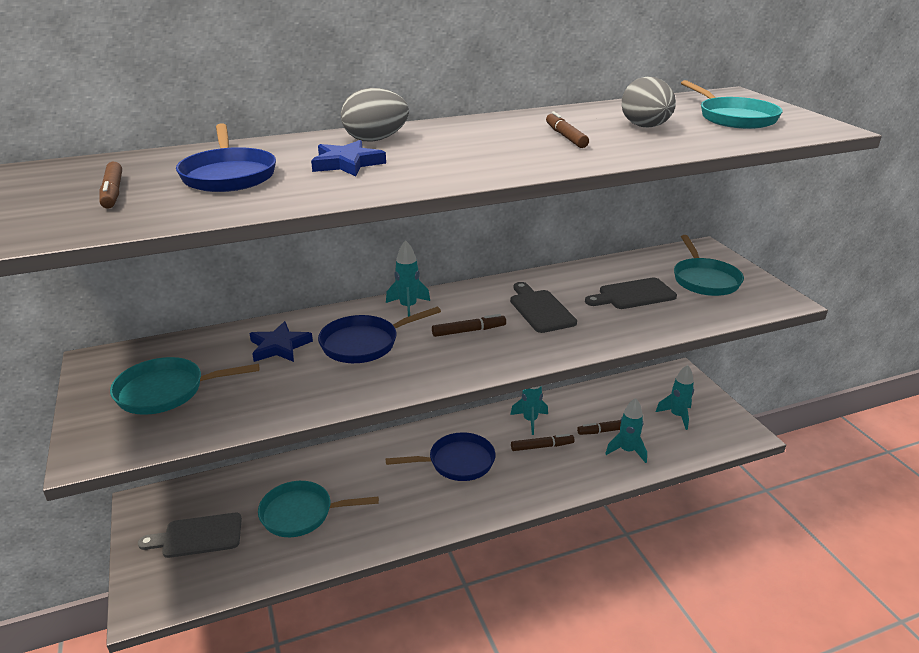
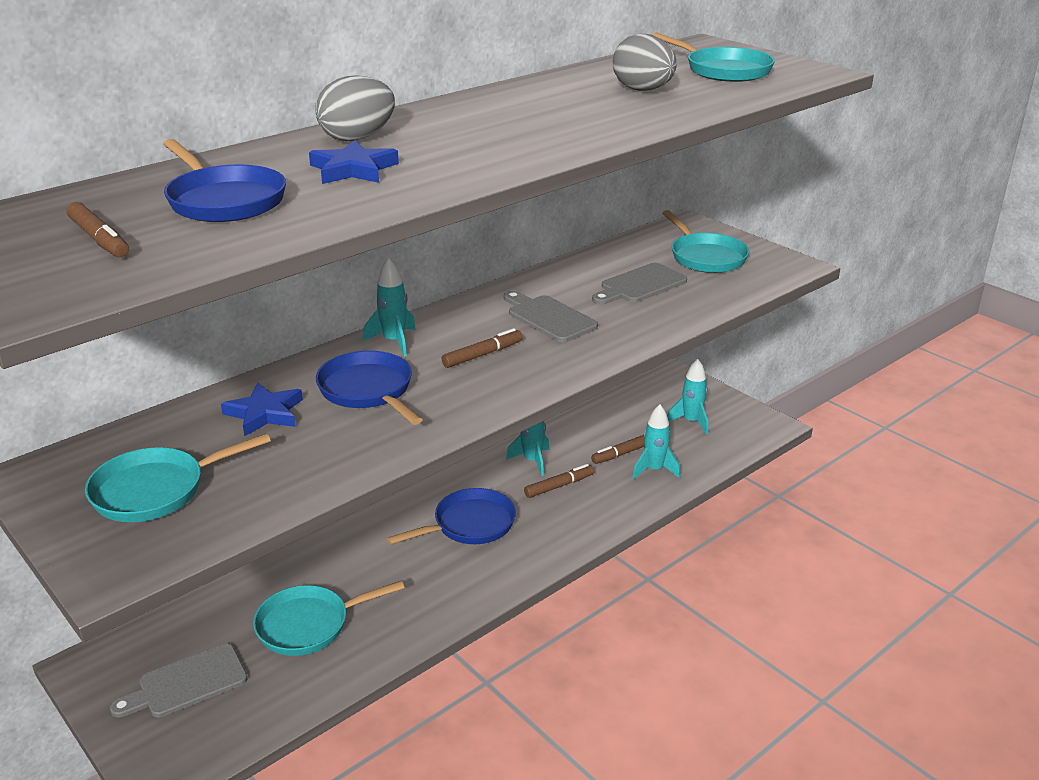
camera: 20 degrees left, 0 degrees up
blue pan [318,307,441,363] -> blue pan turned 105 degrees clockwise [316,351,423,425]
brown marker [546,111,589,148] -> none

